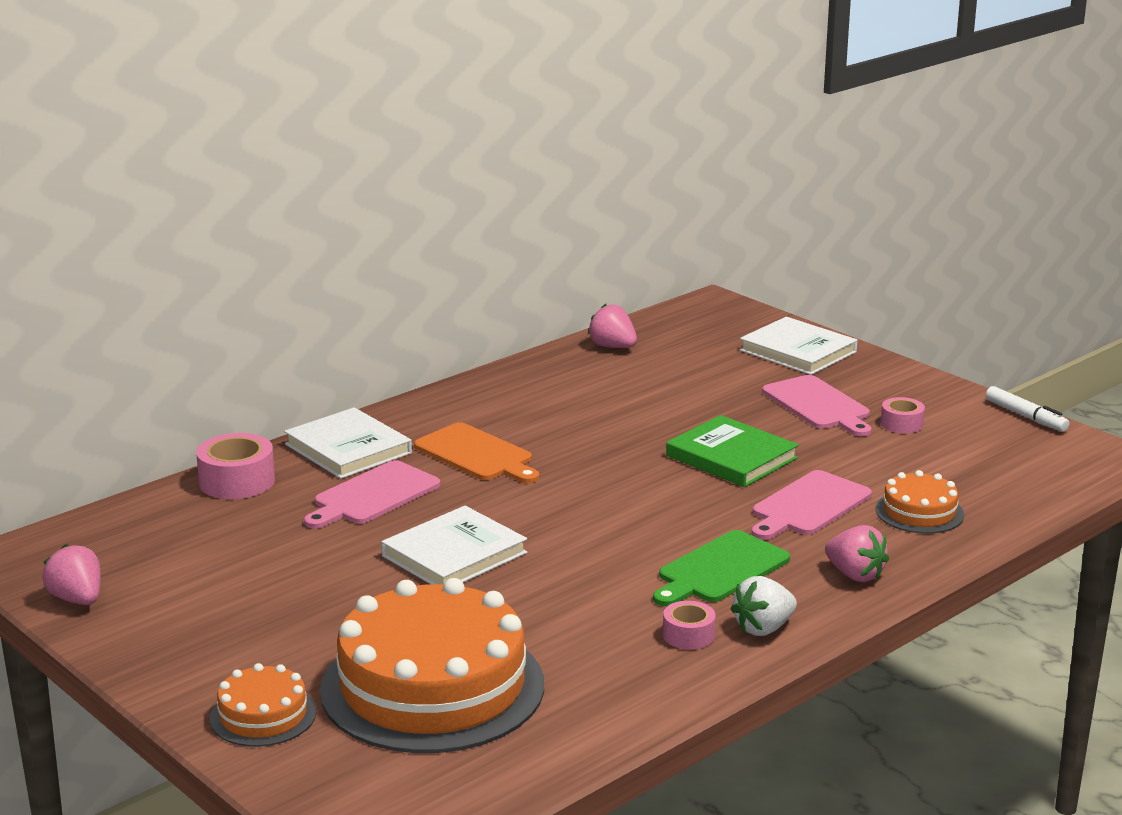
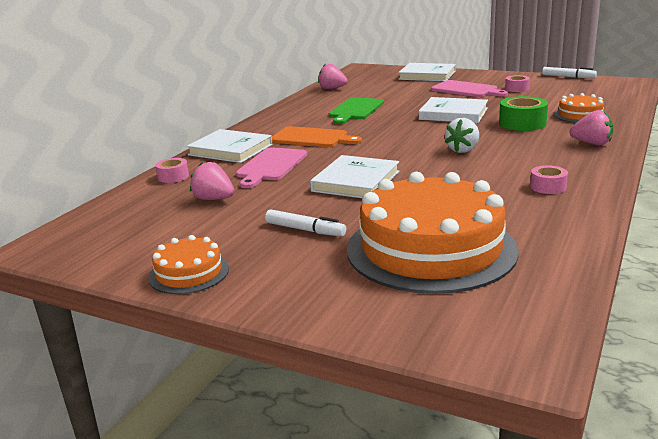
camera: 20 degrees left, 0 degrees up
pink strawberry [42,544,101,605] -> pink strawberry moved to [190,162,234,200]
pink tape [196,433,275,499] -> pink tape [155,158,189,183], size x0.60
orange cake [210,663,316,747] -> orange cake moved to [148,235,229,294]
green cutting board [653,530,790,606] -> green cutting board moved to [329,97,384,124]
green book [666,415,799,487] -> white book [419,97,488,123]
white strawberry [731,576,797,636] -> white strawberry moved to [445,118,479,153]
pink cutting board [751,470,872,540] -> green tape [499,96,548,131]
none -> white marker [265,209,346,237]

